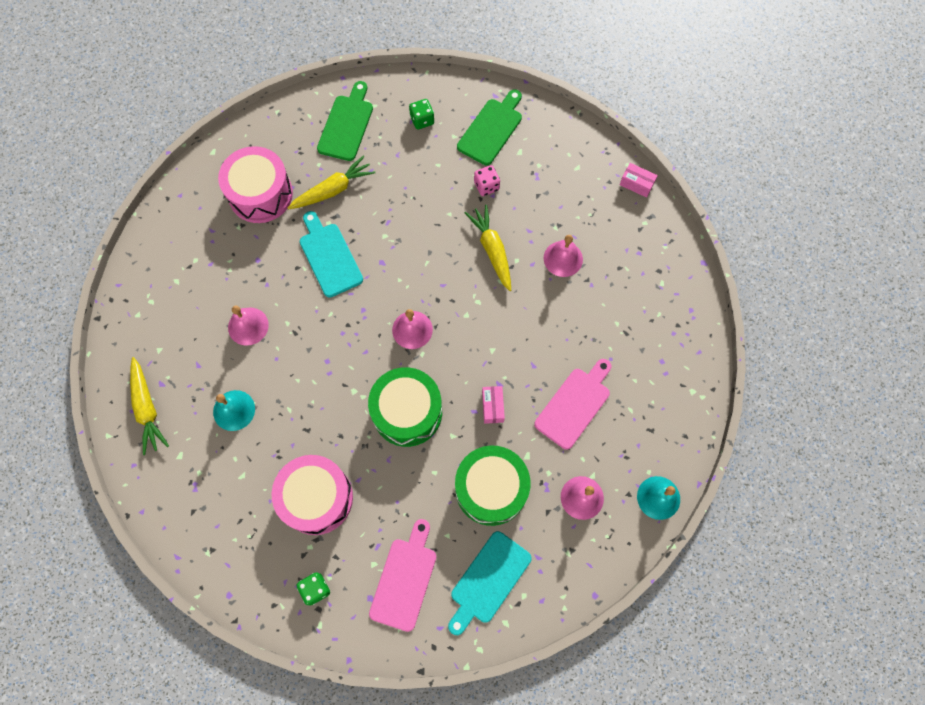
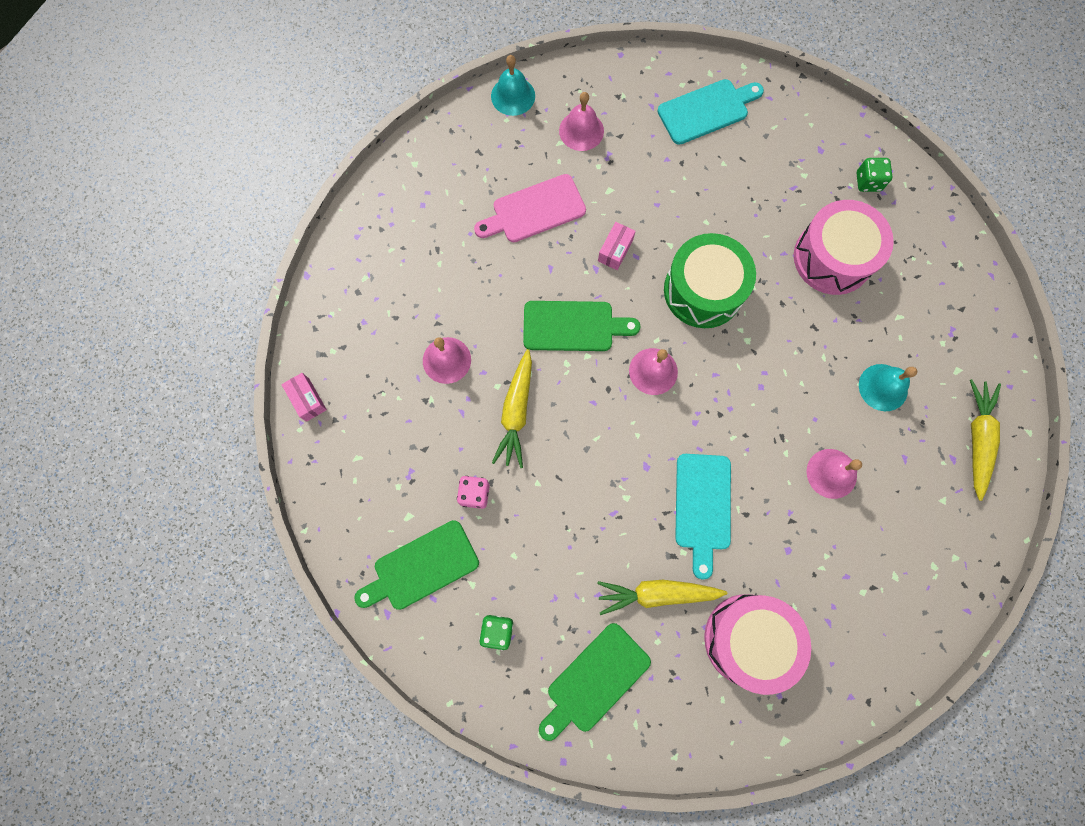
camera: 150 degrees left, 5 degrees up
pink cutting board [369,519,437,632] -> none
green drum [455,446,531,526] -> none
none -> green cutting board [523,301,641,351]

